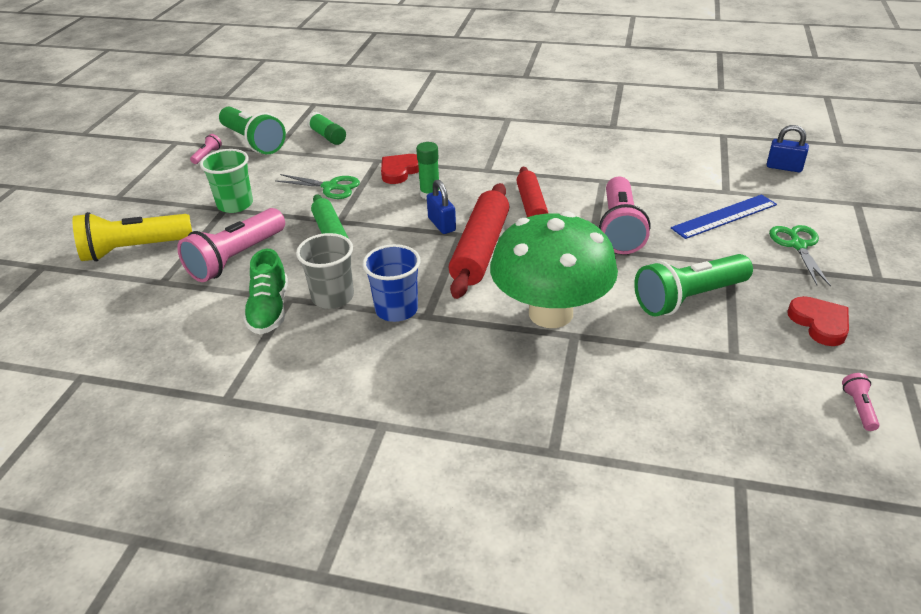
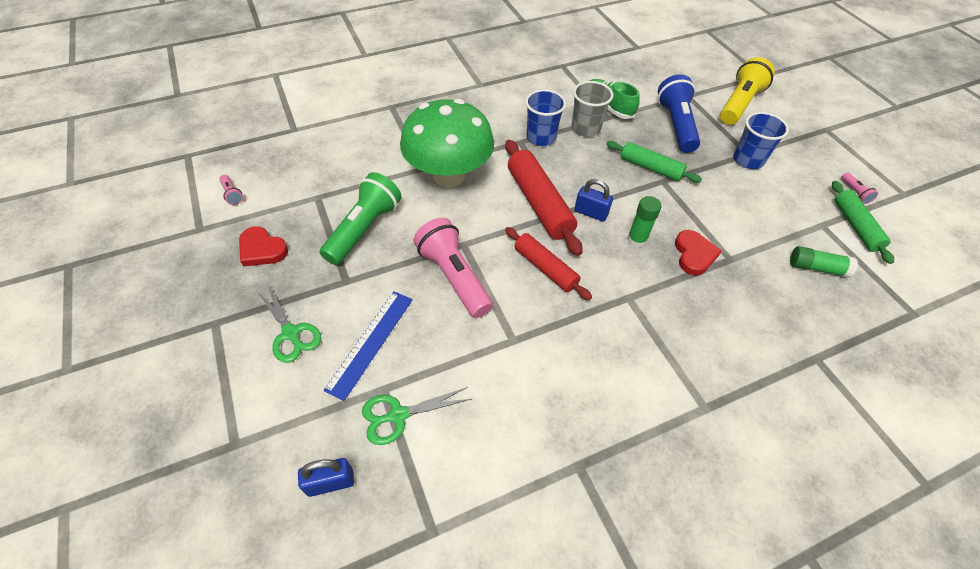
camera: 140 degrees right, 15 degrees up
pink flashlight [177,208,285,282] -> blue flashlight [658,74,700,153]
green cup [200,149,253,213] -> blue cup [734,112,789,169]
green flashlight [219,107,286,154] -> green rolling pin [832,181,894,264]
green scissors [275,174,360,199] -> green scissors moved to [362,387,471,445]

